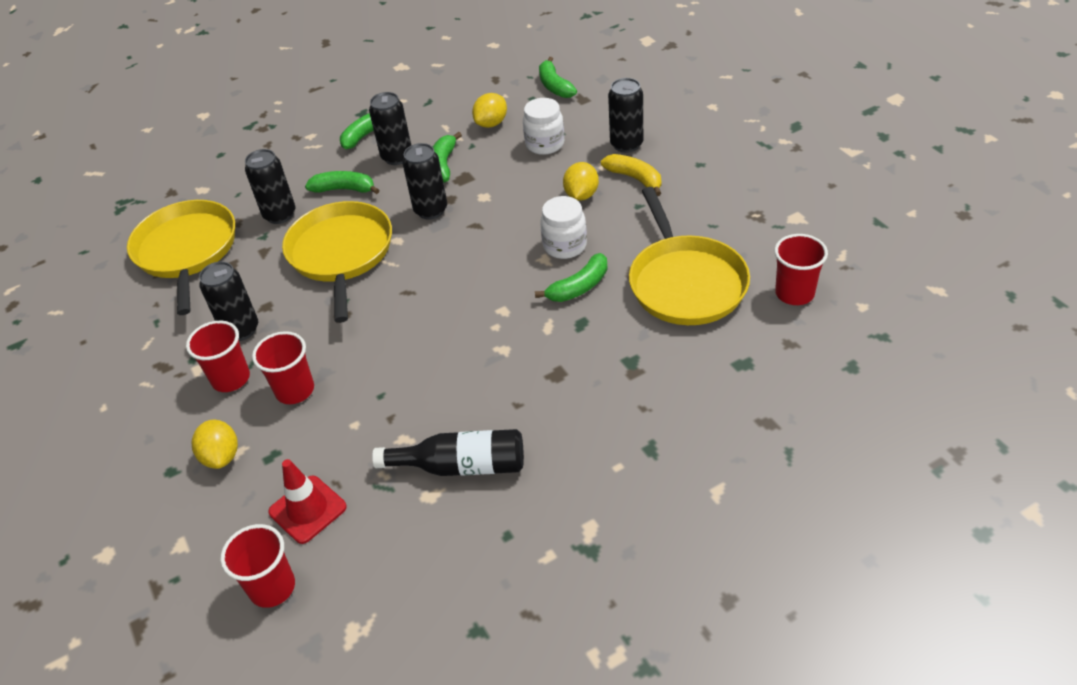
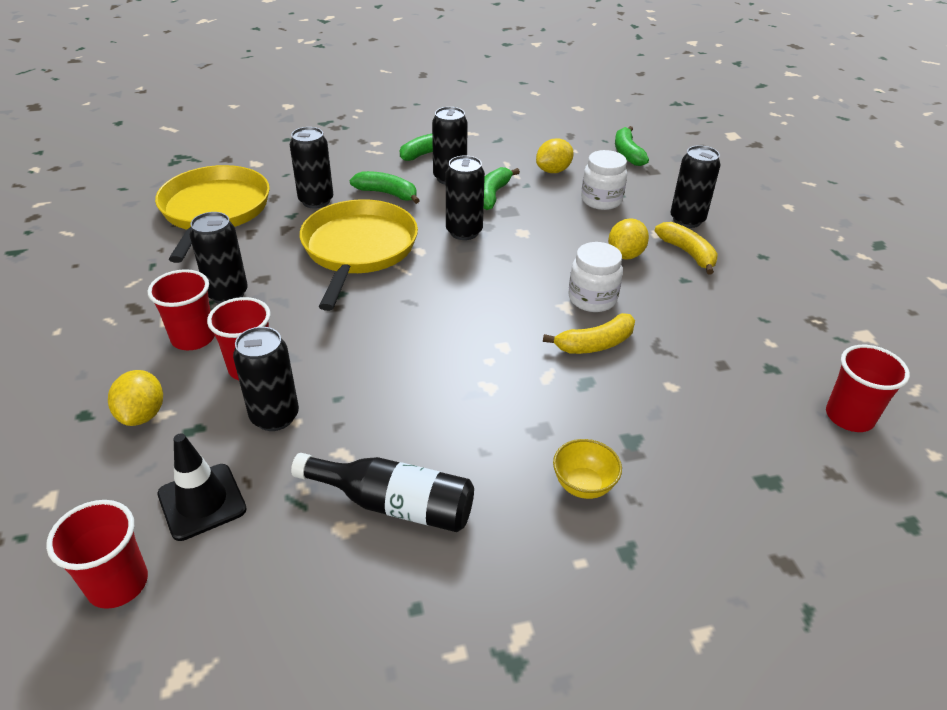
camera: 10 degrees right, 5 degrees down
red traffic cone [268,459,347,544] -> black traffic cone [157,434,247,541]
green banana [535,253,607,302] -> yellow banana [543,313,635,354]
yellow pan [629,187,750,325] -> none
none -> black can [233,327,299,431]
none -> yellow bowl [553,439,622,499]

